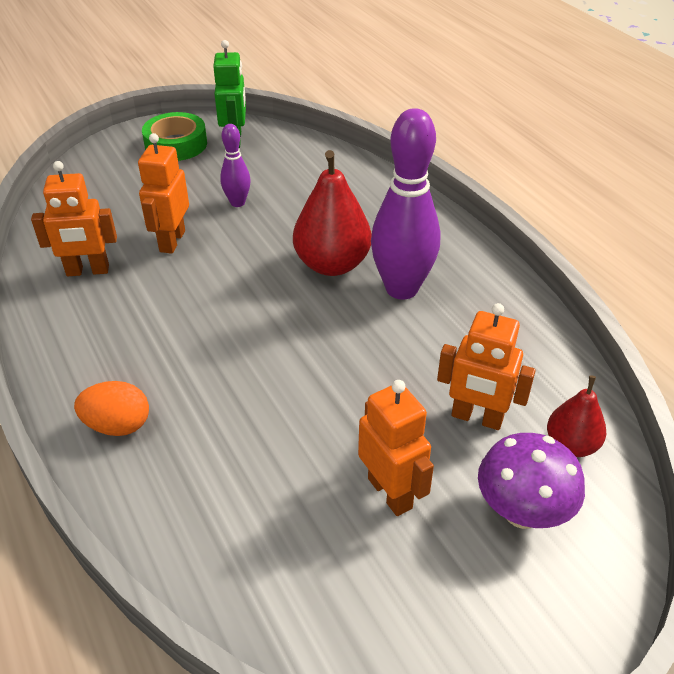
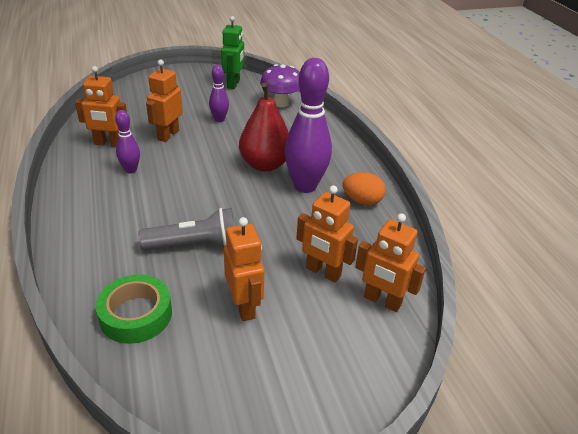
camera: 10 degrees right, 5 degrees down
orange egg [74,381,149,436] -> orange egg moved to [343,172,386,205]
green tape [142,112,207,161] -> green tape moved to [95,274,172,344]
purple mushroom [478,433,585,529] -> purple mushroom moved to [260,64,300,107]
red pear [547,375,606,457] -> orange robot [355,213,426,312]
none -> purple bowling pin [115,110,140,174]
none -> grey flashlight [138,208,234,250]

